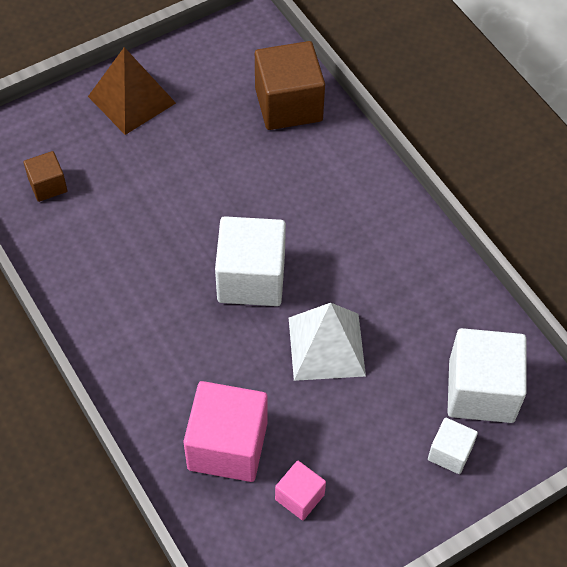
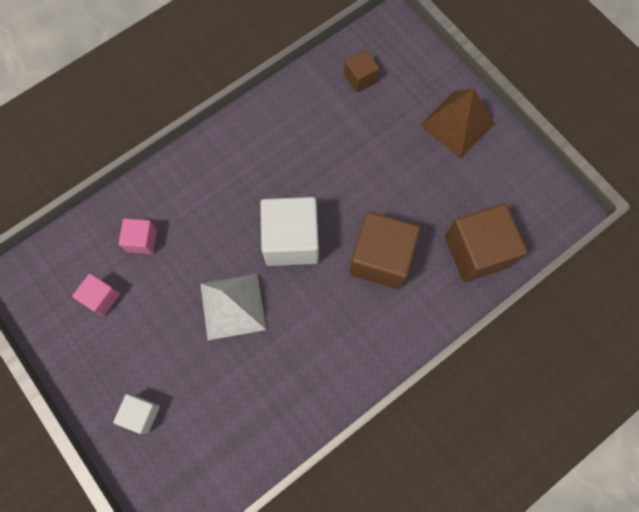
camera: 85 degrees right, 15 degrees up
pink cube [184,381,268,482] -> pink cube [119,218,157,254], size x0.52
white cube [447,328,527,423] -> none
none -> brown cube [349,211,420,289]

